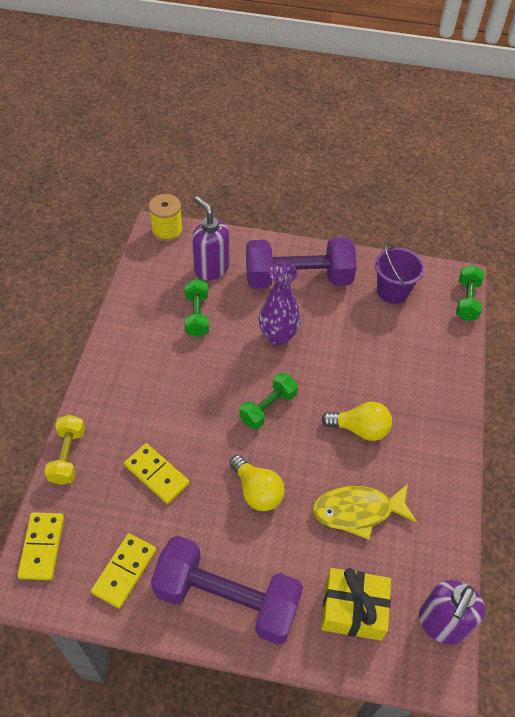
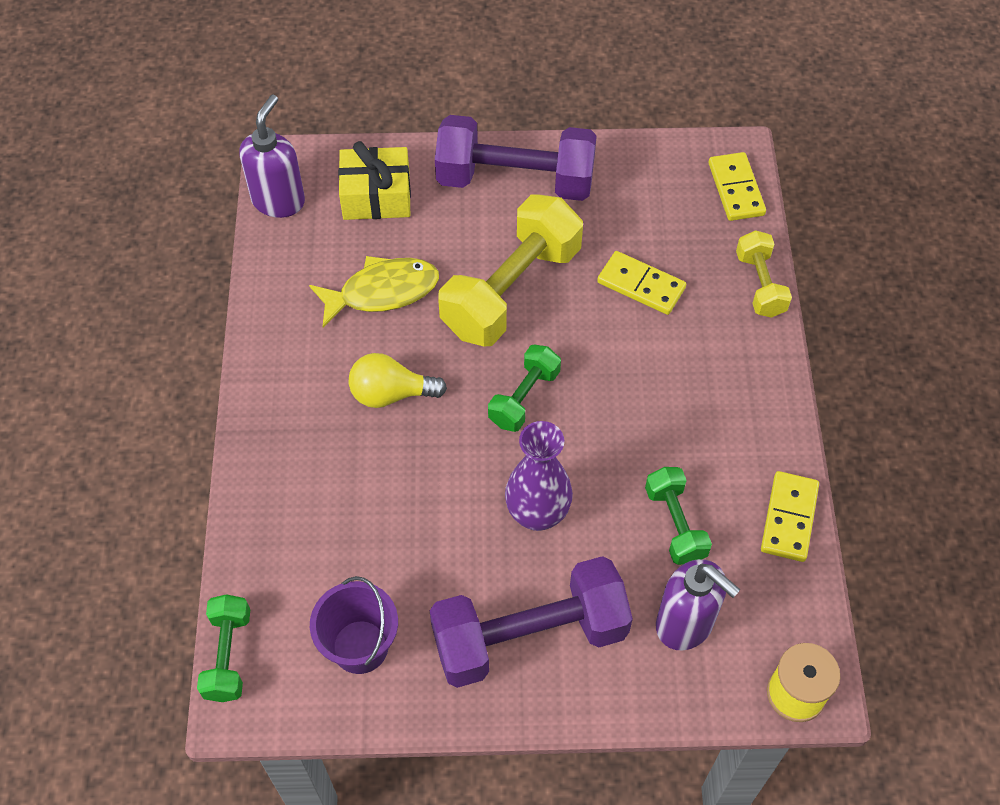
camera: 170 degrees right, 5 degrees up
yellow domino [91,533,156,608] -> yellow domino moved to [761,471,819,562]
yellow light bulb [230,455,285,511] -> yellow dumbbell [438,194,583,347]

